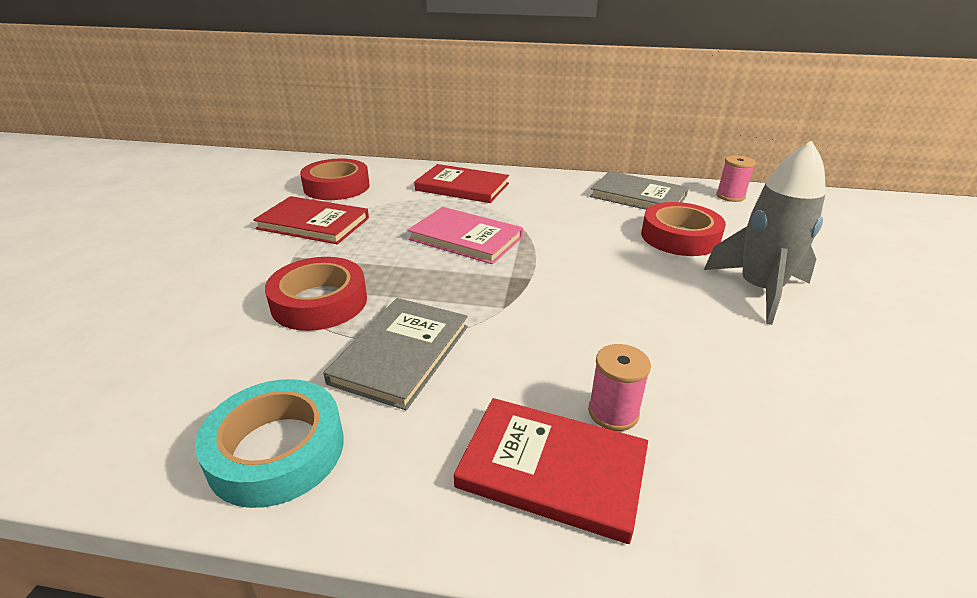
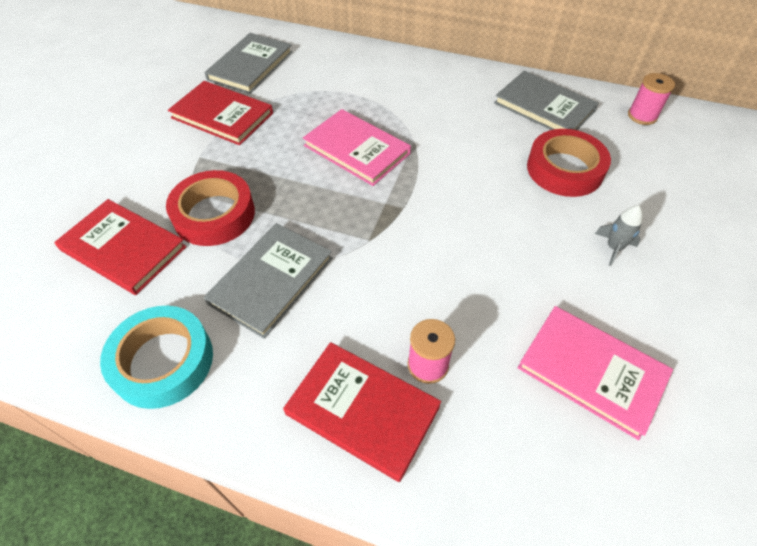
camera: 10 degrees right, 20 degrees up
red tape [300,159,369,200] -> grey book [204,33,293,94]
red book [414,164,509,203] -> red book moved to [54,199,187,295]
grey rocket [704,140,826,325] -> grey rocket [595,205,643,266], size x0.43
none -> pink book [518,306,673,440]

